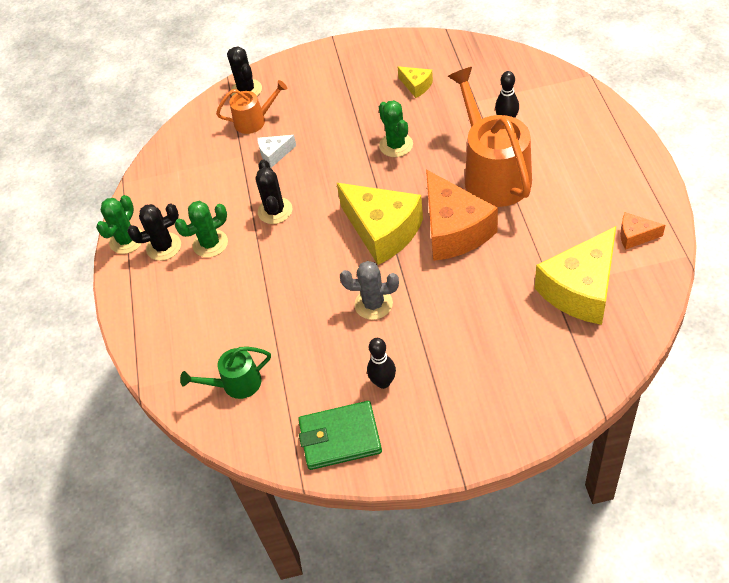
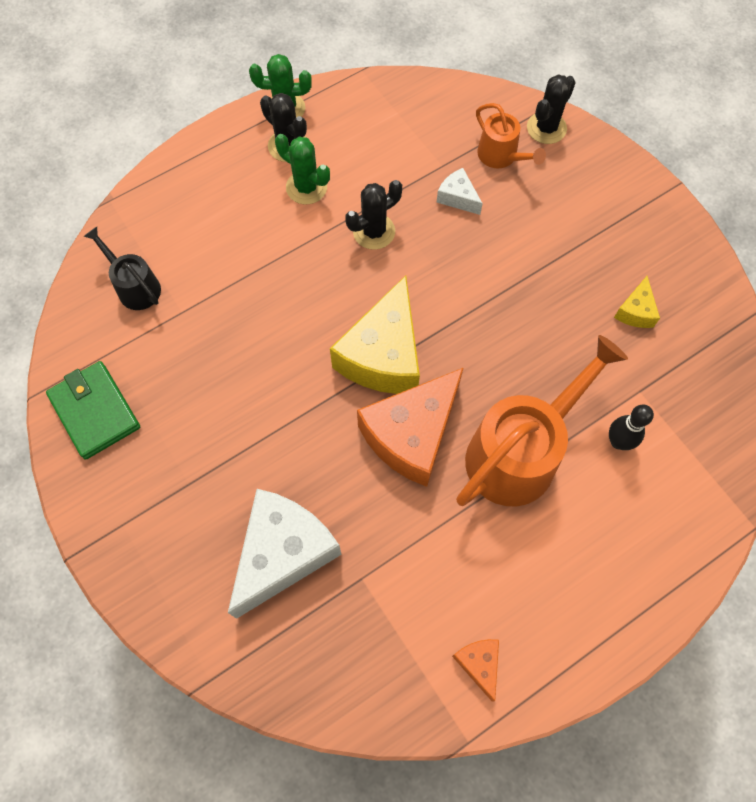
camera: 60 degrees right, 15 degrees up
green watering can [180,346,271,399] -> black watering can [84,227,161,310]
grey cactus [340,261,399,320] -> none
black bowling pin [367,338,396,389] -> none
green cactus [379,100,413,157] -> none
yellow cheese [535,226,616,325] -> none
none -> white cheese [228,489,342,619]

